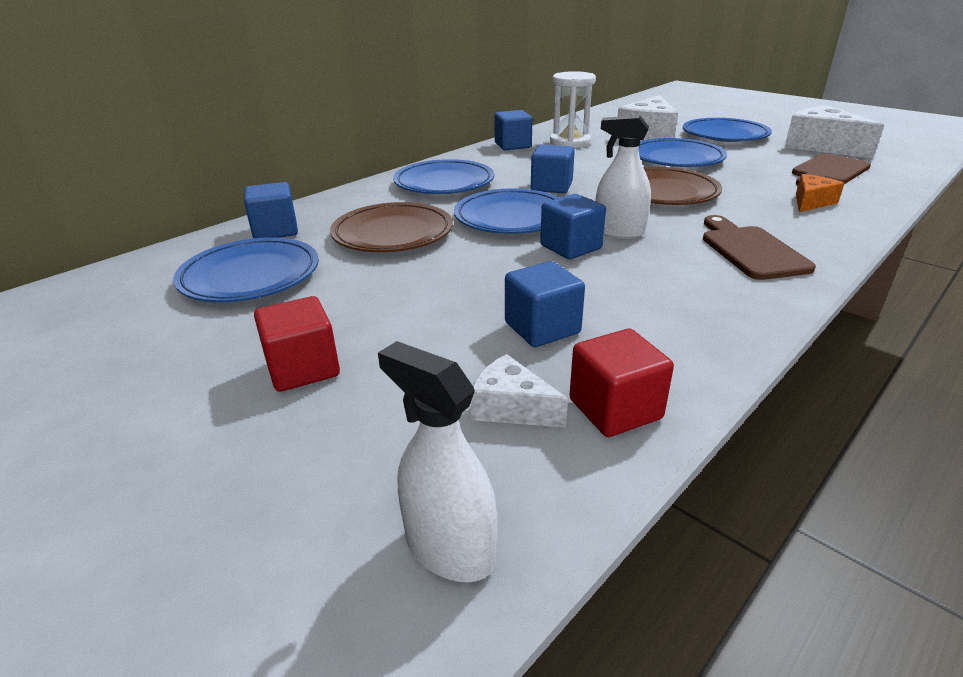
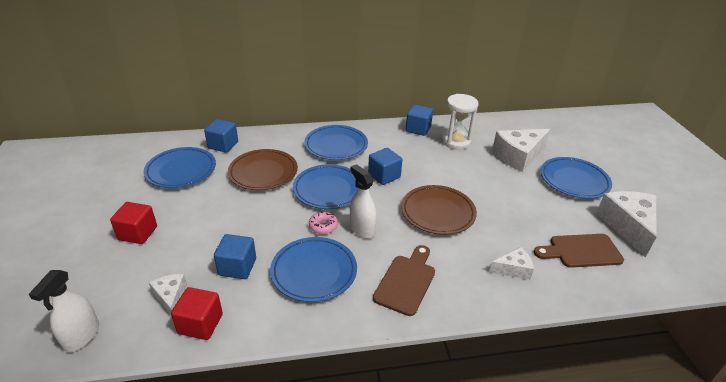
camera: 35 degrees right, 5 degrees up
white spray bottle [378,341,497,582] -> white spray bottle turned 150 degrees counterclockwise [29,270,99,352]
blue cube [540,194,606,259] -> pink donut [309,212,338,234]
blue plate [639,138,727,167] -> blue plate moved to [270,237,357,302]
orange cheese [796,174,844,212] -> white cheese [490,247,534,280]

